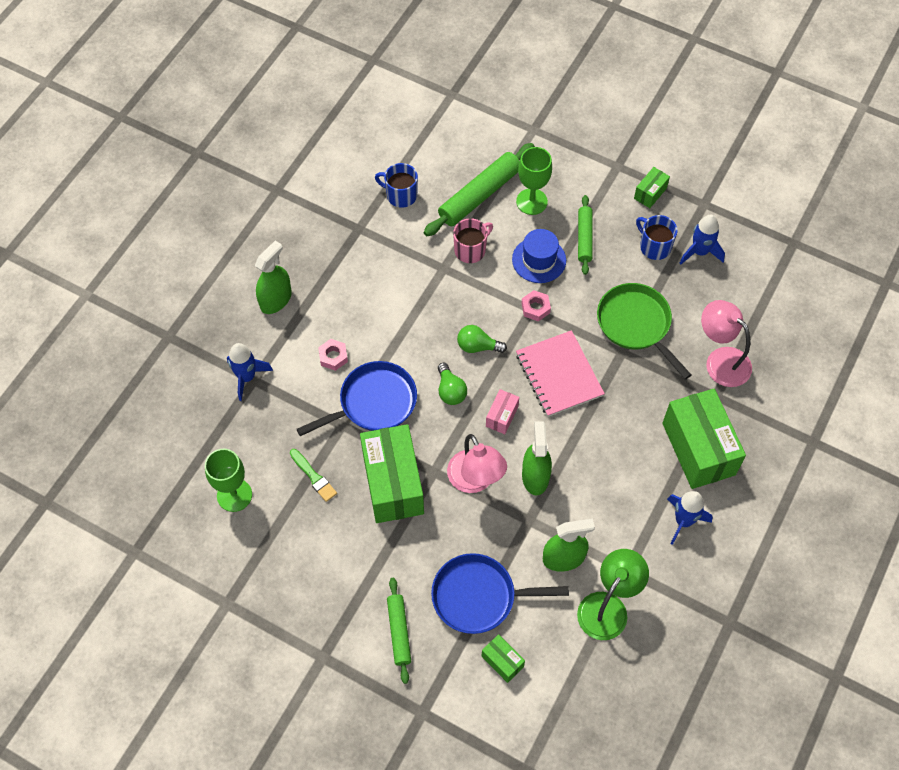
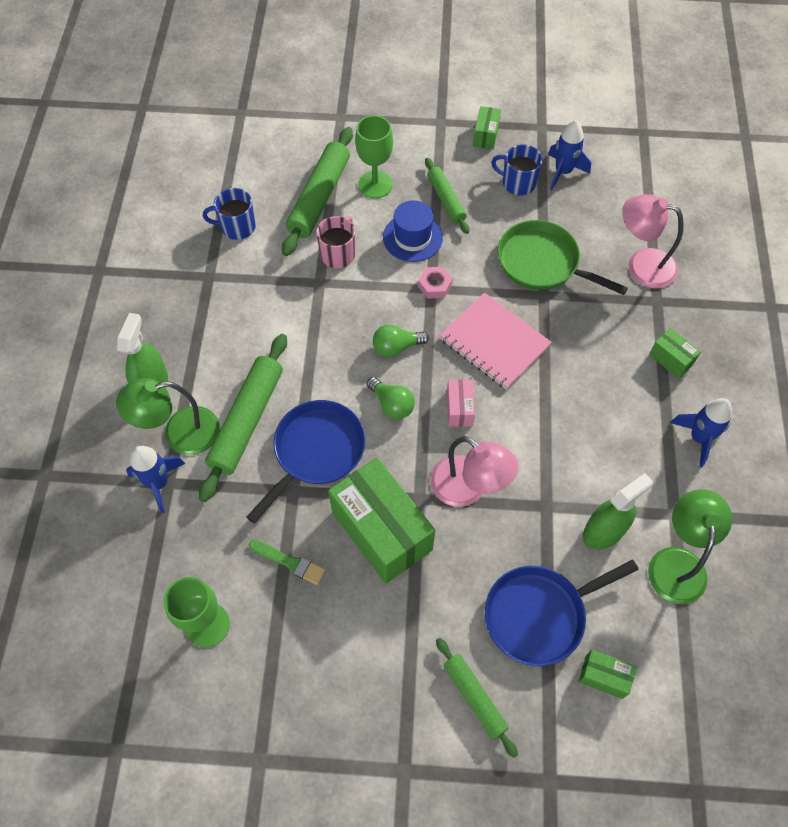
camera: 25 degrees left, 0 degrees up
pink nut [318,339,348,371] -> green rolling pin [199,334,287,502]
green spray bottle [522,421,552,496] -> none
green box [662,389,746,489] -> green box [649,328,701,379], size x0.45
none -> green lamp [116,378,220,455]

